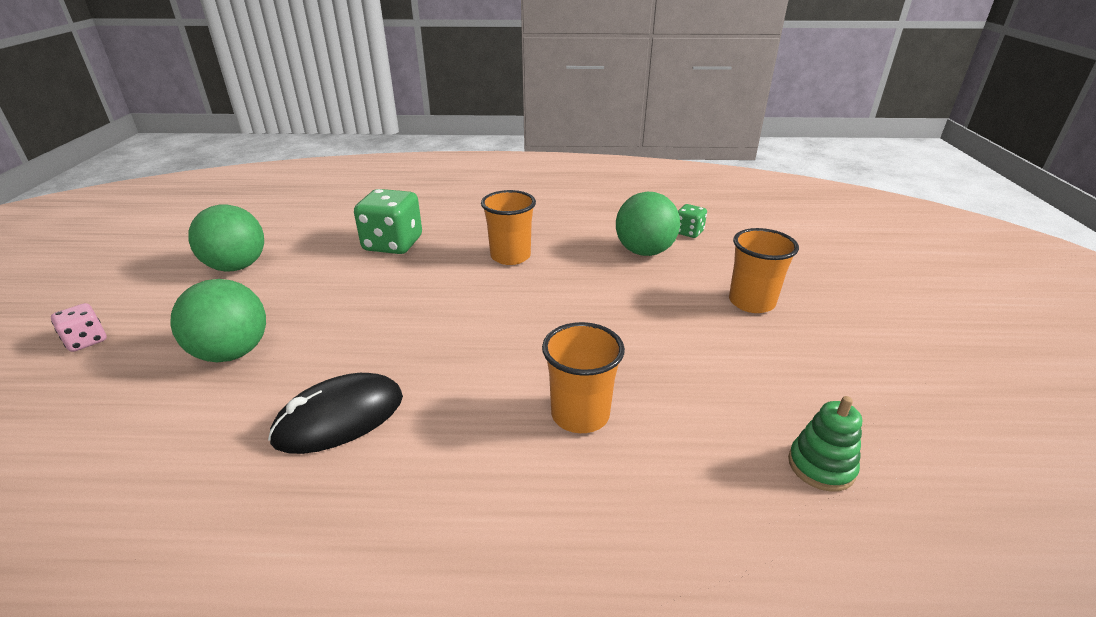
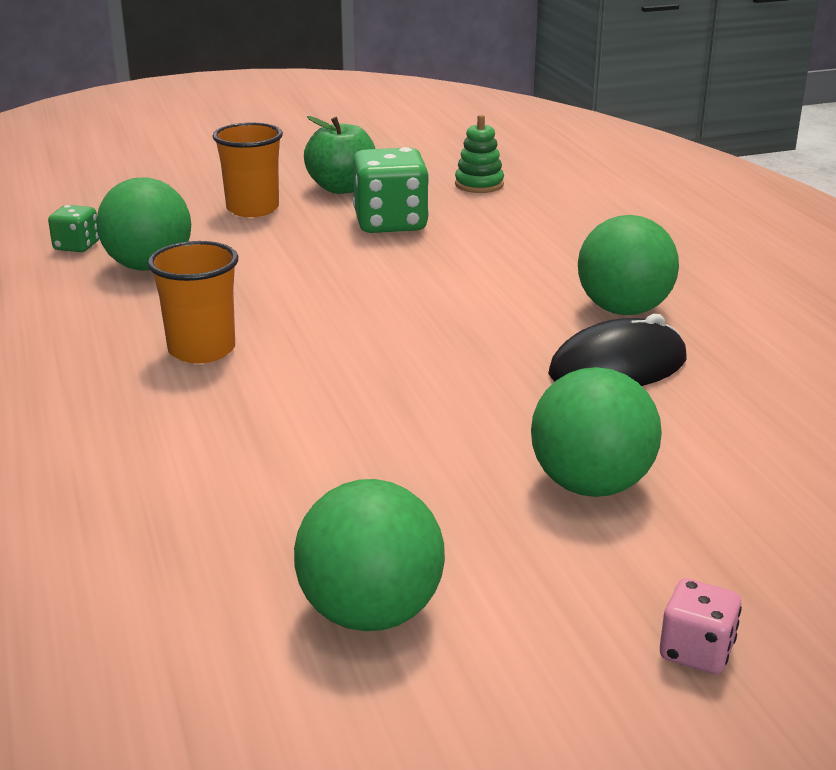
camera: 110 degrees left, 5 degrees down
black mouse [268,373,403,454] -> black mouse turned 60 degrees counterclockwise [548,314,686,386]
green dice [354,189,422,254] -> green dice moved to [353,147,429,233]
orange cup [542,322,625,433] -> none
none -> green apple [304,116,375,194]
none -> green ball [578,215,679,315]

